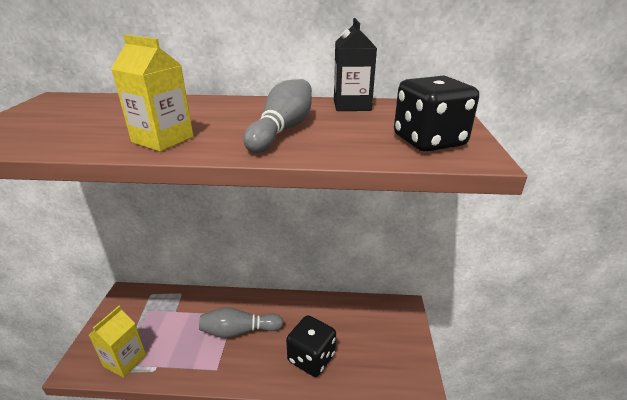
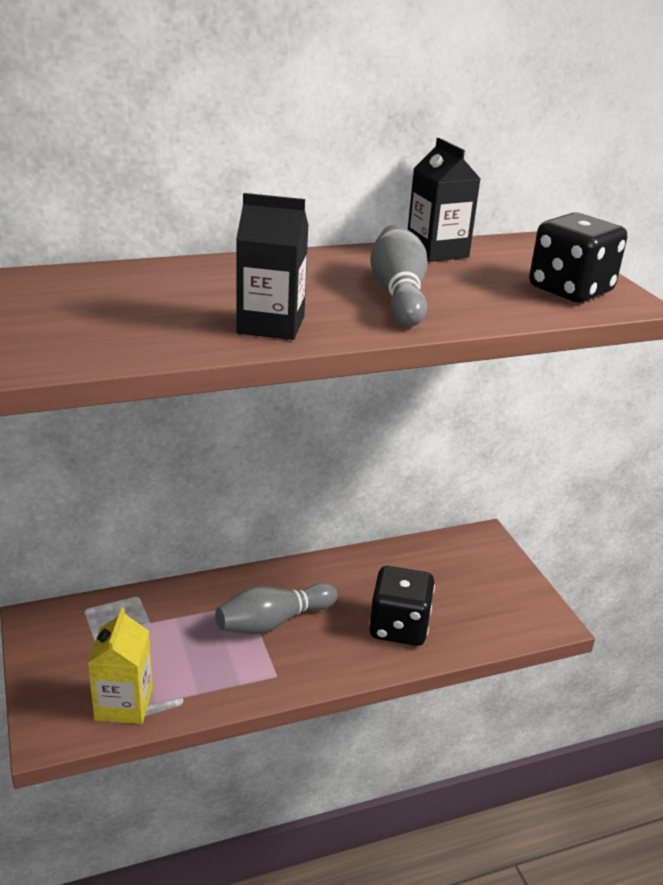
camera: 25 degrees left, 0 degrees up
yellow carton [111,35,194,152] -> black carton [236,193,309,340]

